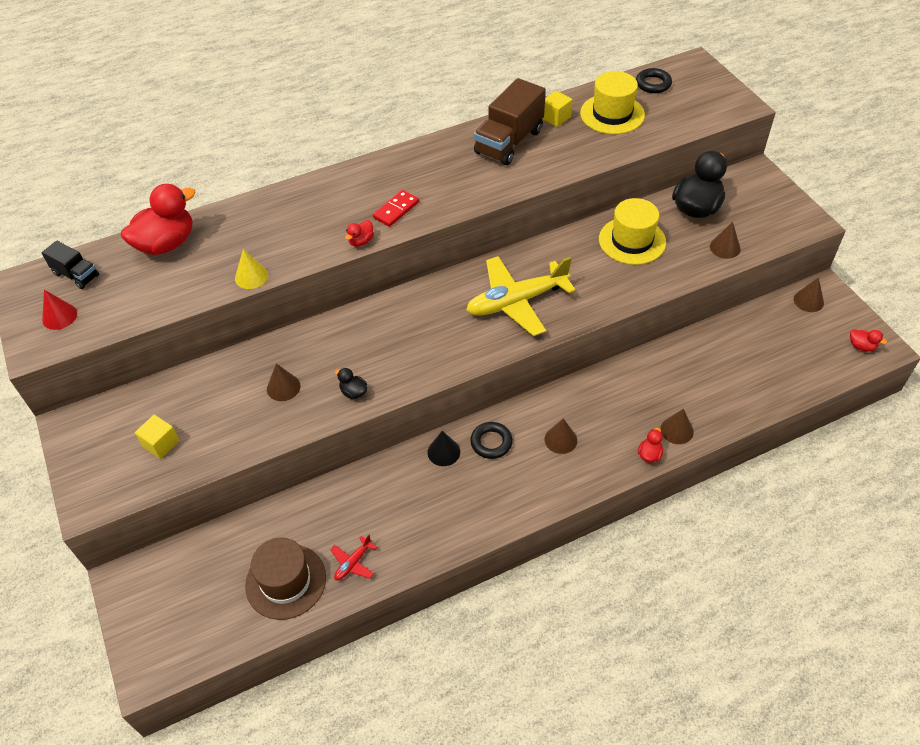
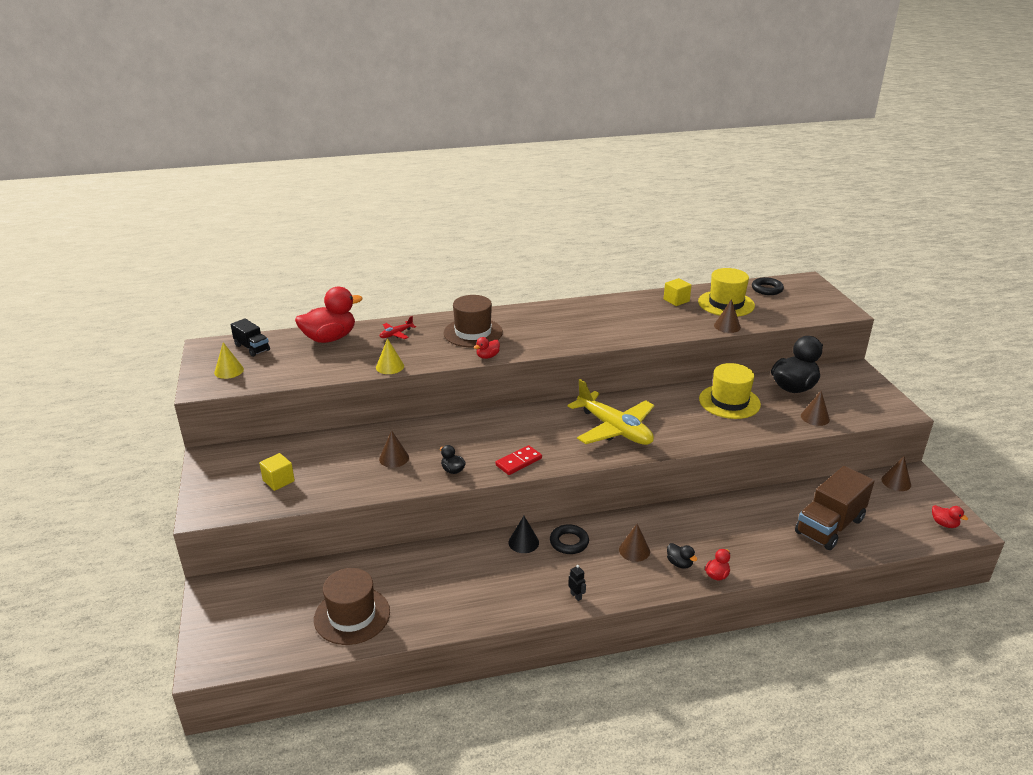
camera: 10 degrees right, 20 degrees down
red cone [42,290,77,330] -> yellow cone [214,342,244,379]
red plane [330,535,377,581] -> red plane moved to [380,316,416,339]
red domino [373,190,419,227] -> red domino moved to [496,445,542,475]
yellow plane [466,256,576,336] -> yellow plane turned 120 degrees counterclockwise [568,379,655,445]
brown truck [474,78,546,165] -> brown truck moved to [795,466,874,550]
brown cone [660,409,694,444] -> brown cone moved to [714,299,741,333]
none -> brown hat [444,295,503,347]
none -> black robot [568,565,586,601]
none -> black duck [667,543,697,569]

